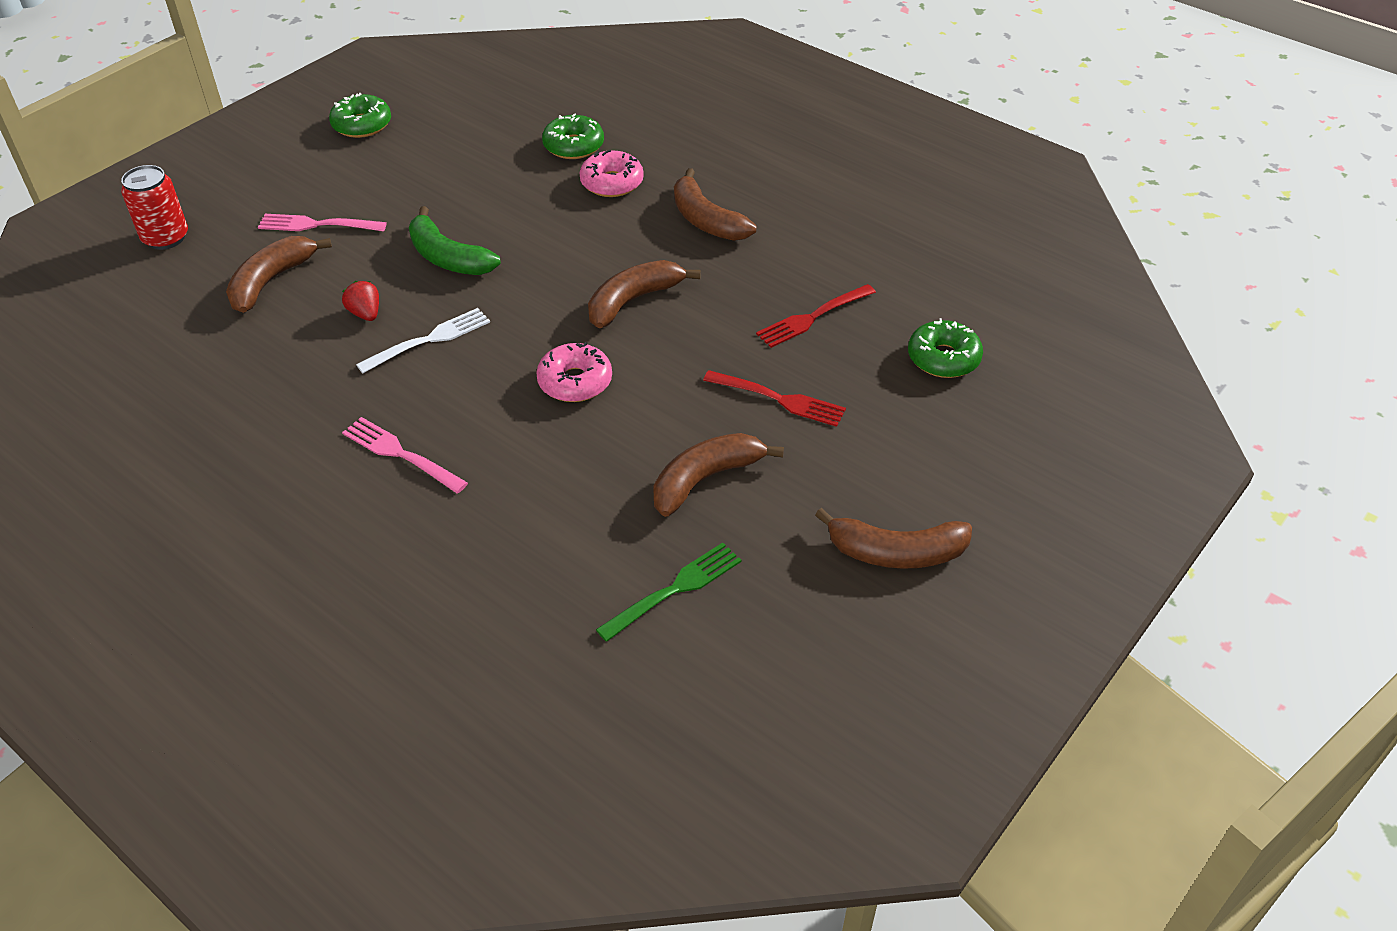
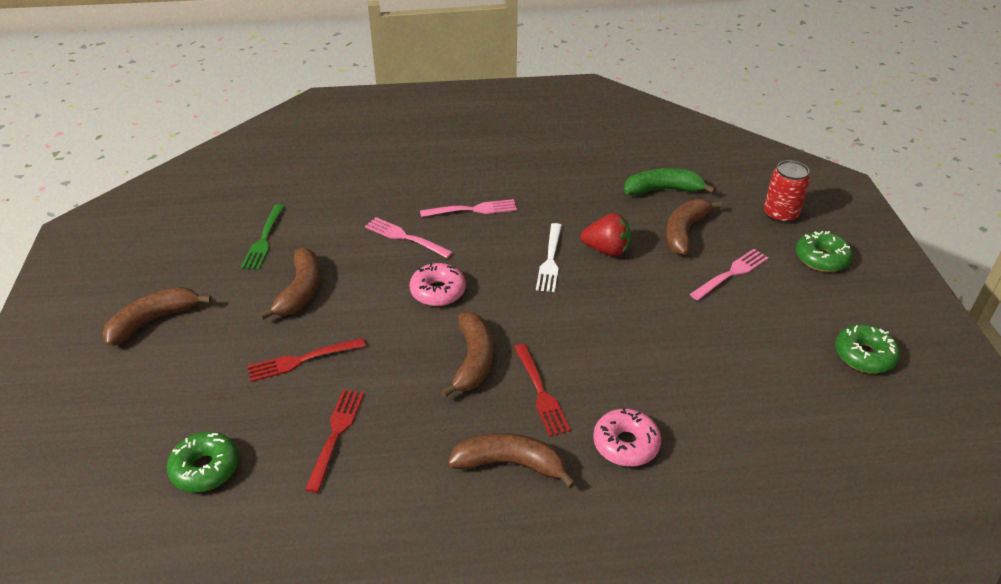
camera: 135 degrees right, 5 degrees down
brown banana [226,236,332,313] -> brown banana turned 135 degrees counterclockwise [666,199,722,255]
red strawberry [342,281,379,321] -> red strawberry [581,213,631,256], size x1.56
green banana [409,206,501,275] -> green banana moved to [624,168,716,196]
green donut [542,113,604,159] -> green donut moved to [796,231,852,272]
none -> pink fork [365,217,453,258]
none -> red fork [514,344,571,437]

